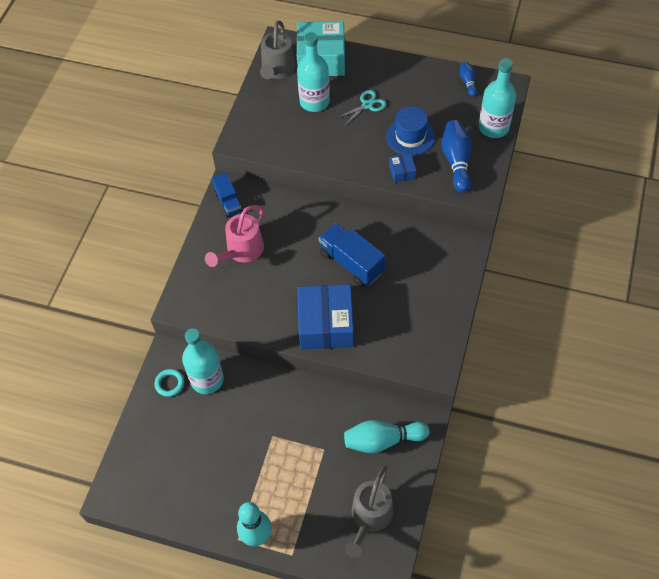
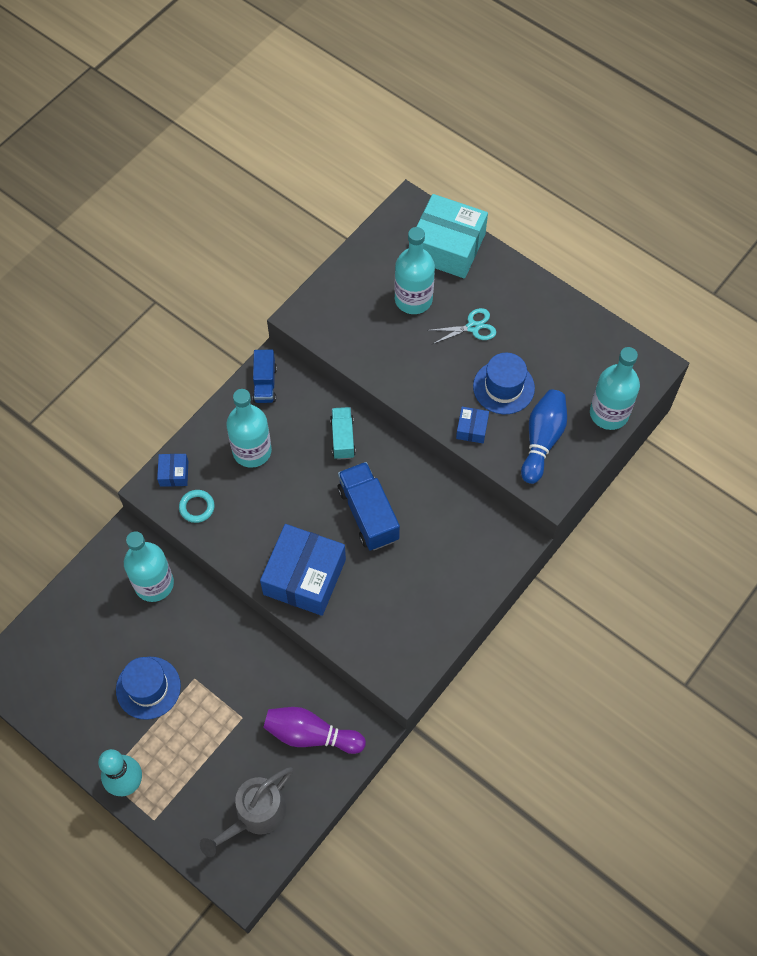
camera: 20 degrees right, 5 degrees up
turquoise ring [154,369,184,397] -> turquoise ring moved to [179,490,215,523]
pink watering can [205,205,264,267] -> turquoise bottle [226,389,272,468]
grey watering can [260,21,296,79] -> none
turquoise bowling pin [344,420,430,453] -> purple bowling pin [263,707,366,754]
blue bowling pin [460,61,477,97] -> none
none -> blue hat [116,657,181,720]
none -> blue box [157,454,188,487]
none -> turquoise truck [330,407,356,460]

